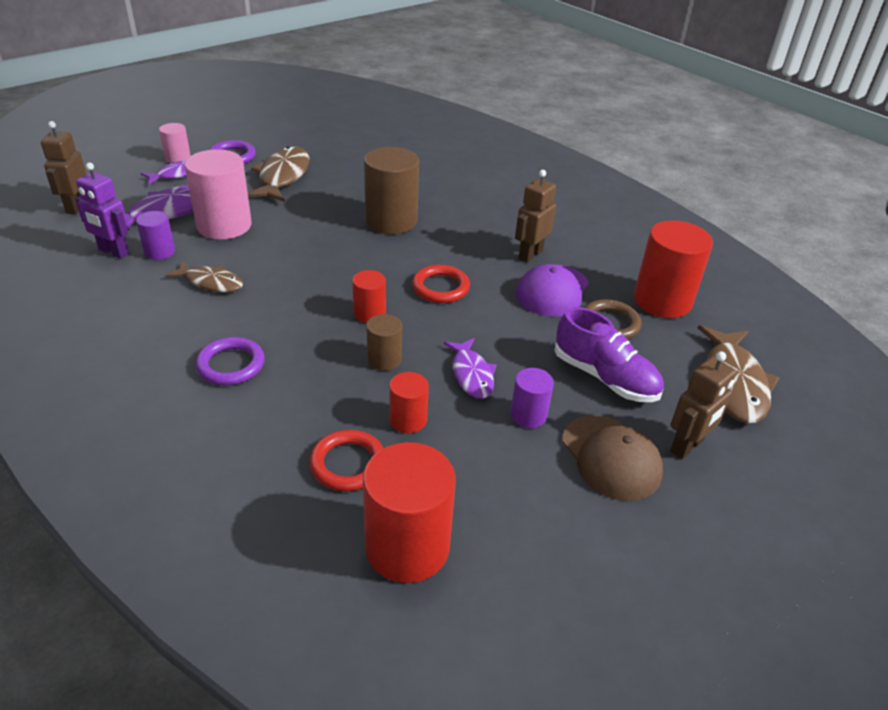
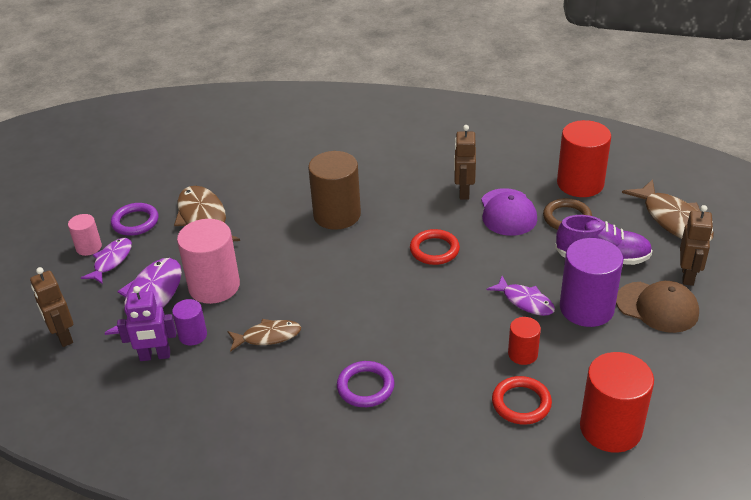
camera: 30 degrees left, 0 degrees up
red cylinder [352,270,386,323] -> none
brown cylinder [366,314,402,371] -> none
purple cylinder [510,368,554,428] -> purple cylinder [560,238,624,327], size x1.91

